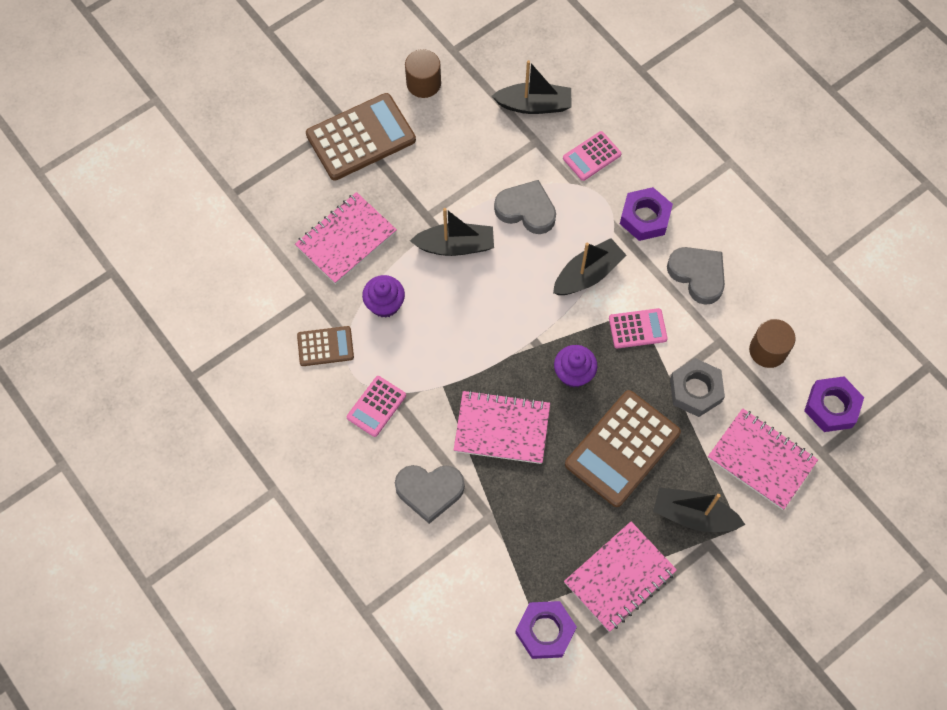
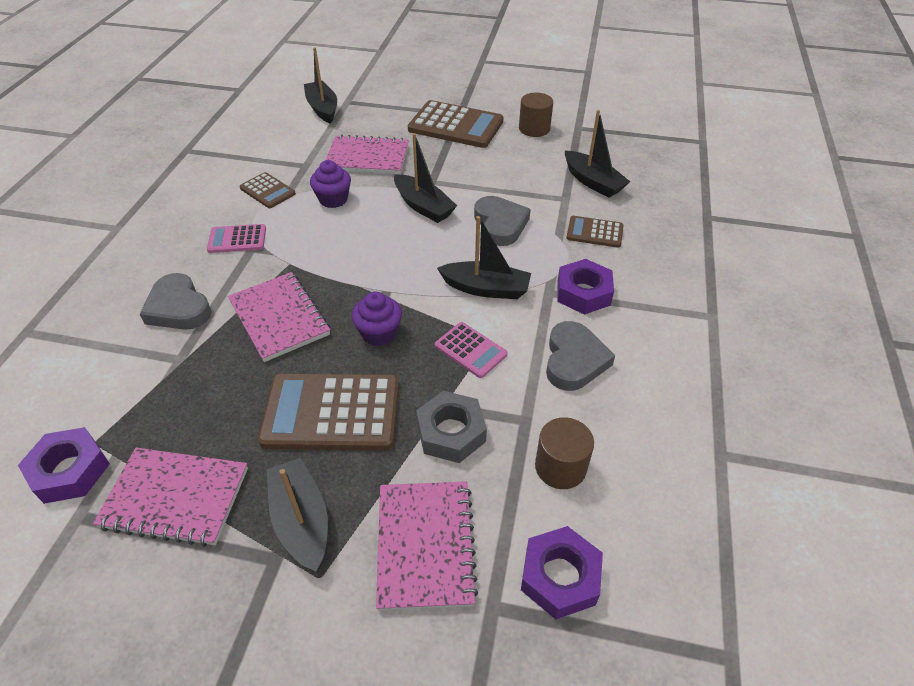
camera: 50 degrees right, 20 degrees down
pink calculator [563,131,622,181] -> brown calculator [566,216,623,248]
none -> black boat [304,47,337,124]

